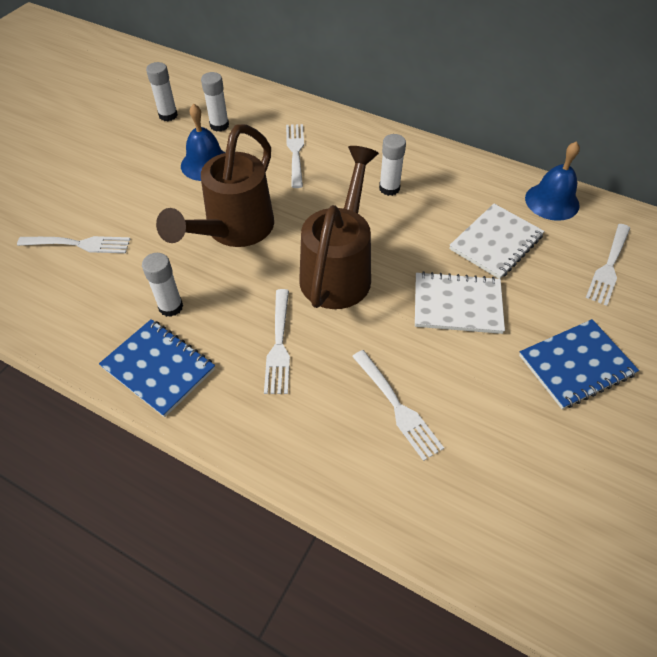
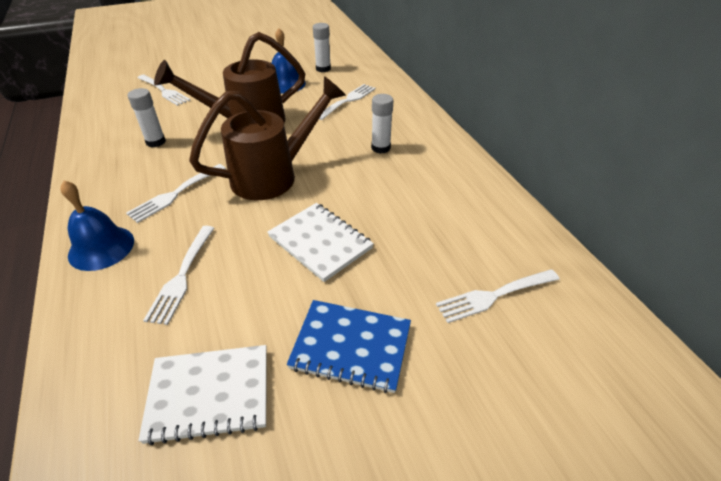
camera: 40 degrees right, 10 degrees down
blue notebook [99,319,215,417] -> none
white glue stick [146,62,178,121] -> none
white notebook [449,204,544,279] -> white notebook moved to [138,345,267,445]
blue bell [525,141,580,221] -> blue bell moved to [60,181,134,271]

